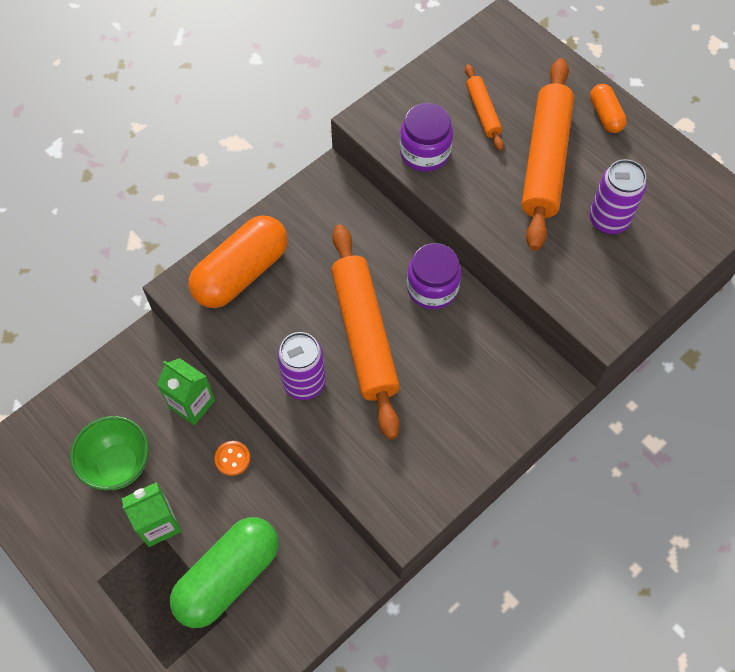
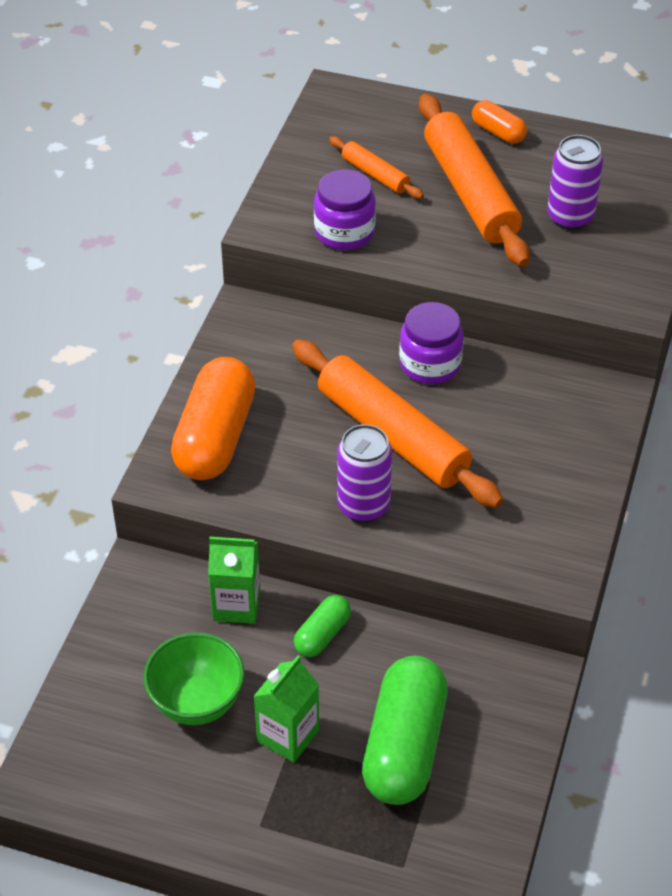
camera: 30 degrees left, 15 degrees down
orange button [215,441,250,476] -> green capsule [294,595,351,657]

